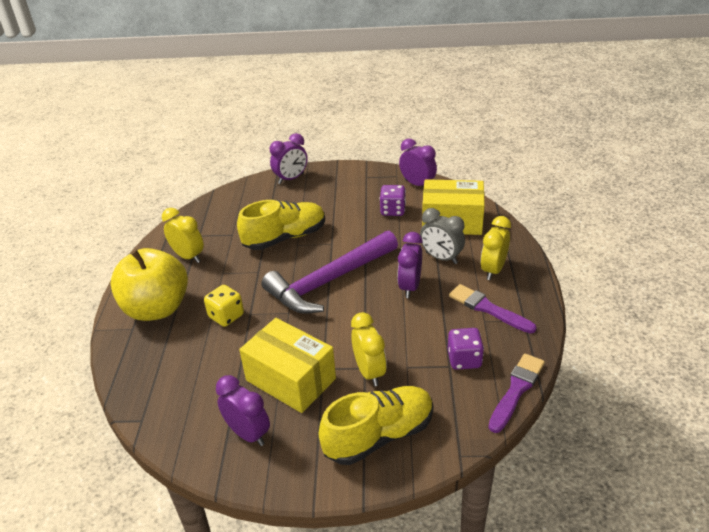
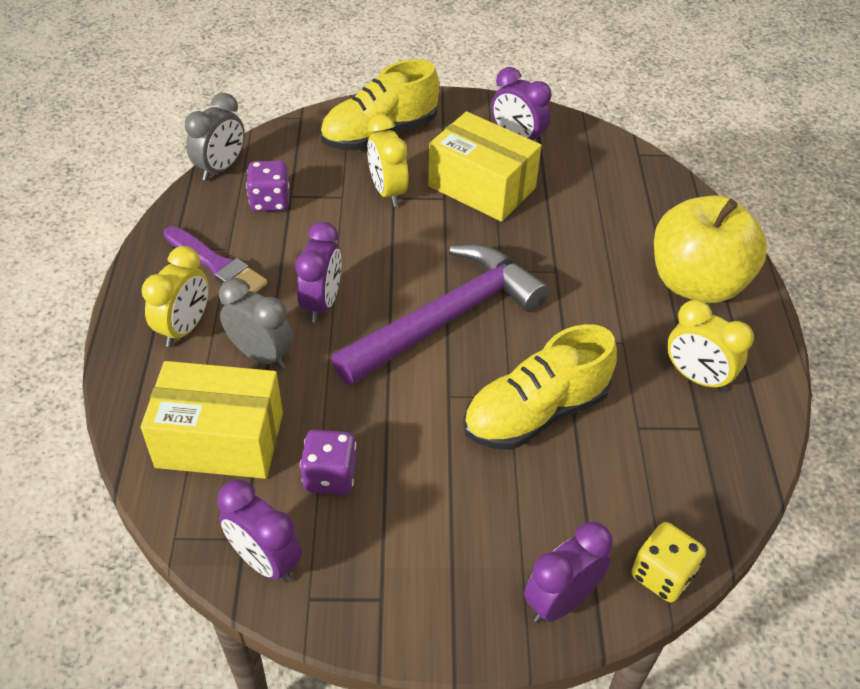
camera: 175 degrees right, 10 degrees up
yellow dice [204,285,244,327] -> yellow dice moved to [631,522,706,602]
purple brush [488,353,545,433] -> grey clock [185,93,245,181]

